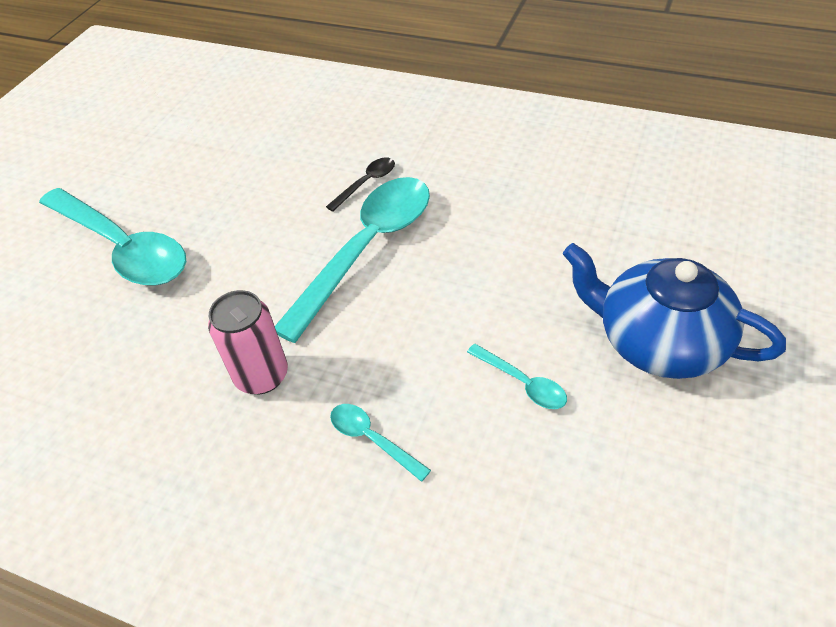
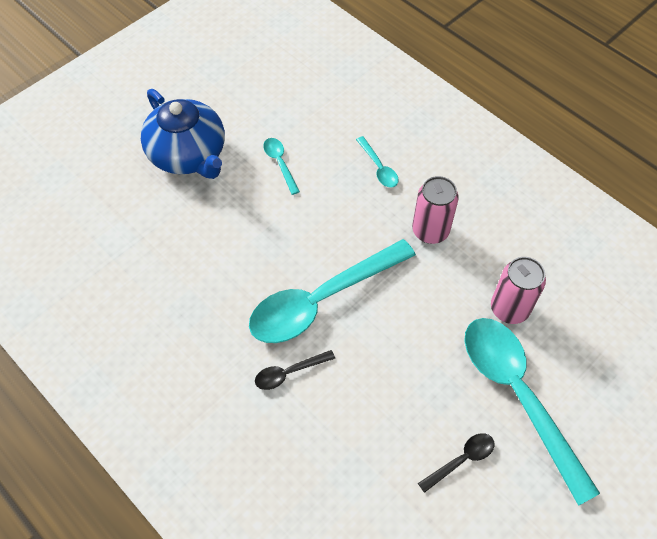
camera: 160 degrees left, 10 degrees up
none -> black spoon [418,433,495,493]
none -> pink can [491,257,546,324]

